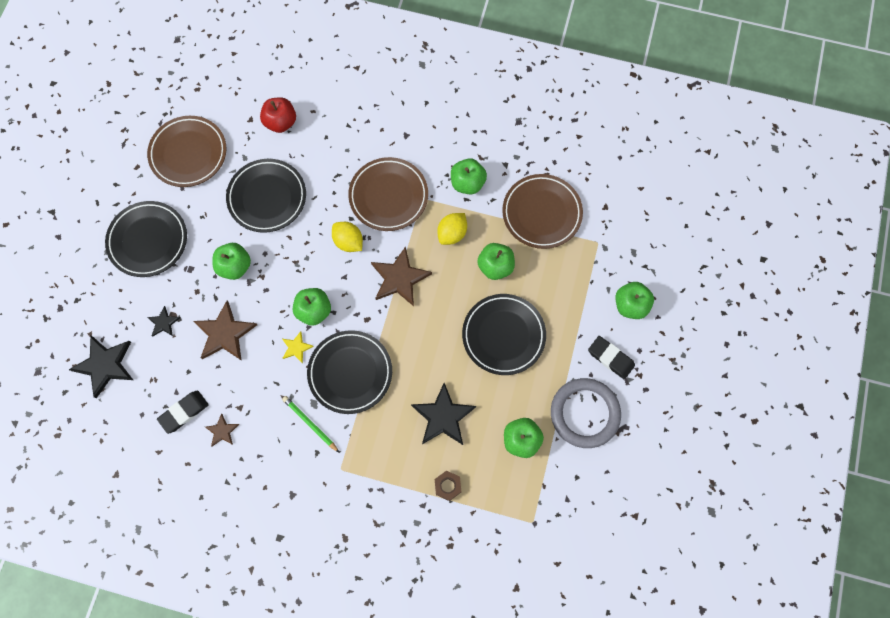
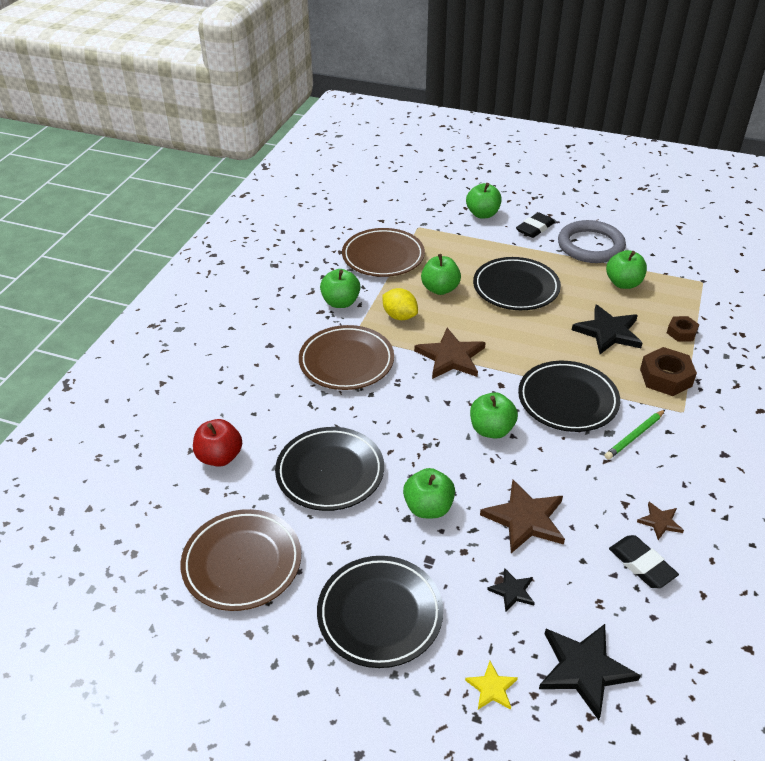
camera: 85 degrees left, 30 degrees down
yellow star [282,331,314,363] -> yellow star moved to [465,661,518,710]
yellow lemon [332,222,363,252] -> none
none -> brown nut [640,347,697,396]

